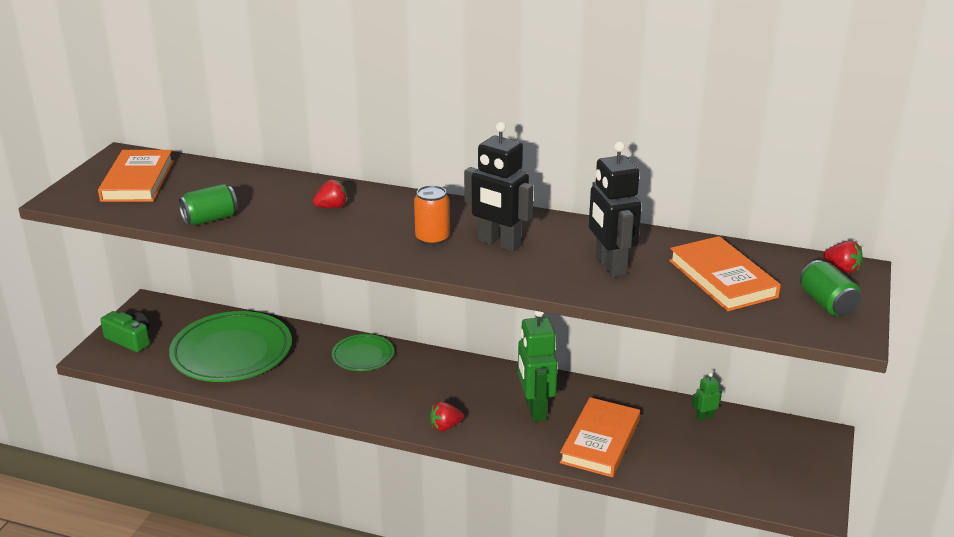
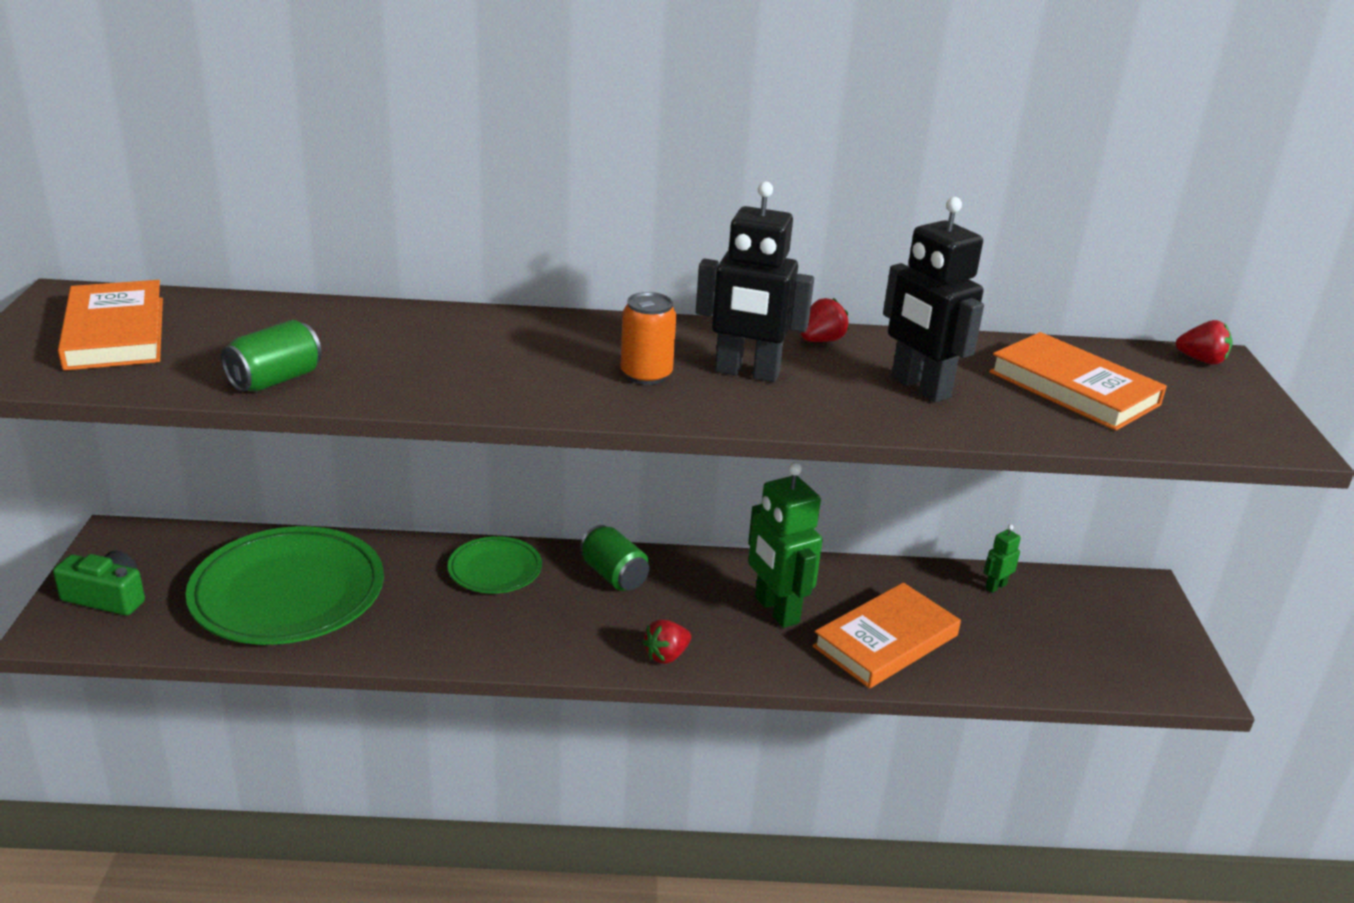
camera: 20 degrees left, 0 degrees up
red strawberry [313,180,347,208] -> red strawberry moved to [801,298,849,342]
orange book [559,397,640,477] -> orange book turned 45 degrees clockwise [813,583,961,688]
green can [800,260,861,316] -> green can moved to [580,525,649,591]

